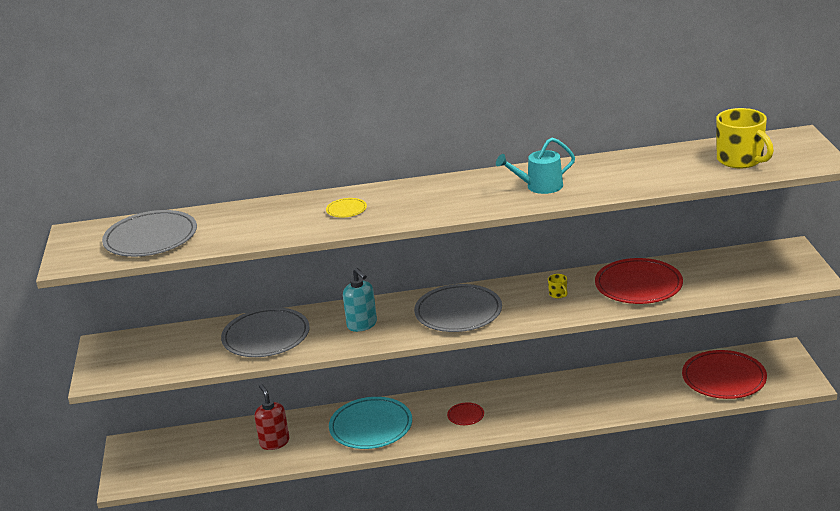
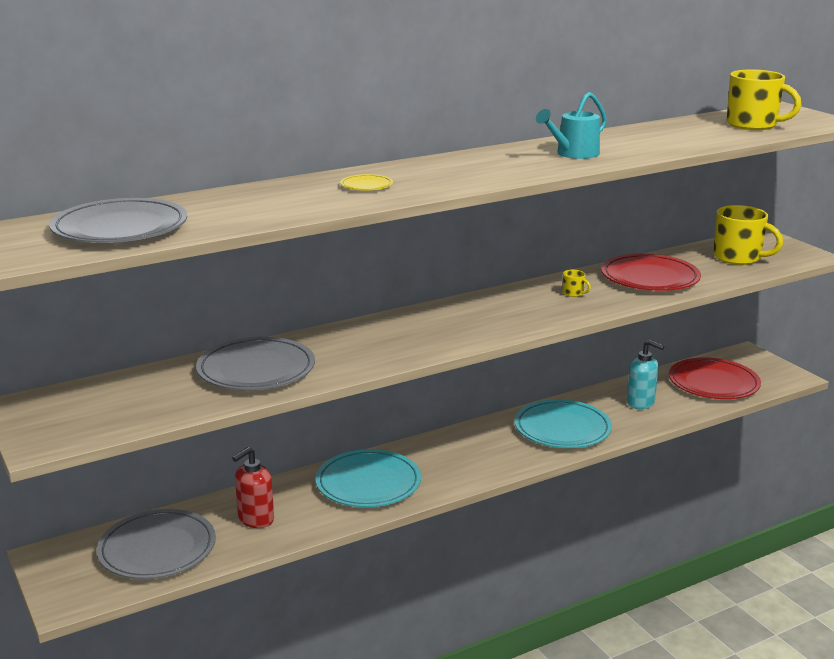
camera: 25 degrees left, 5 degrees down
red soap dispenser [254,384,289,450] -> red soap dispenser turned 90 degrees counterclockwise [232,447,274,528]
turquoise soap dispenser [343,268,377,332] -> turquoise soap dispenser moved to [627,340,665,409]
grey plate [414,284,502,332] -> grey plate moved to [97,509,216,579]
red plate [447,402,484,425] -> none
none -> turquoise plate [514,399,612,448]
none -> yellow mug [713,205,783,265]

